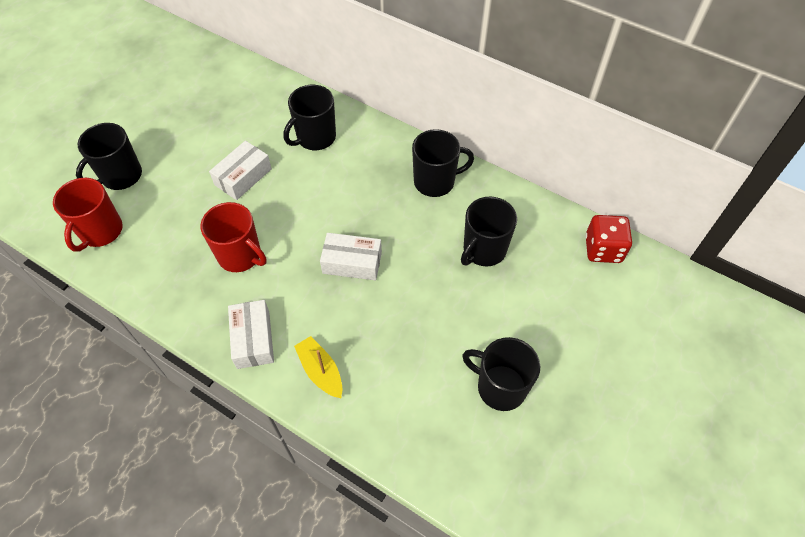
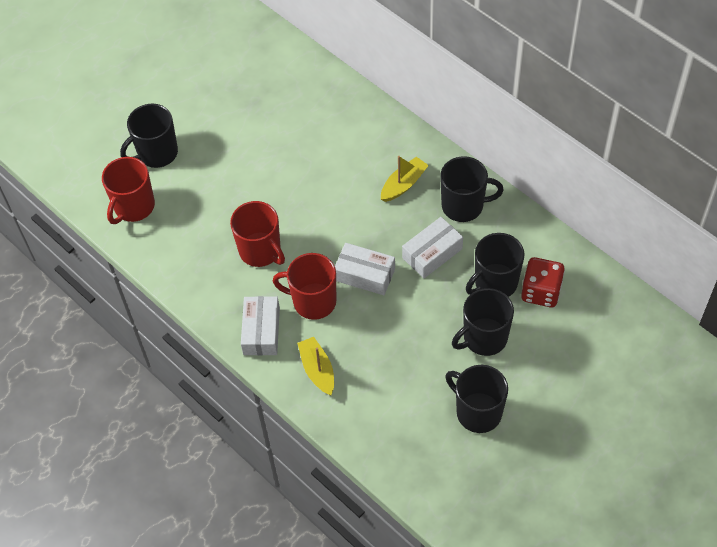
camera: 15 degrees right, 0 degrees up
white box [209,141,272,200] -> white box moved to [402,217,463,278]
black mug [284,85,336,150] -> black mug moved to [452,288,514,356]
red dice [585,215,632,263] -> red dice moved to [521,257,565,307]
none -> red mug [273,253,336,320]
none -> yellow boat [381,156,429,202]

